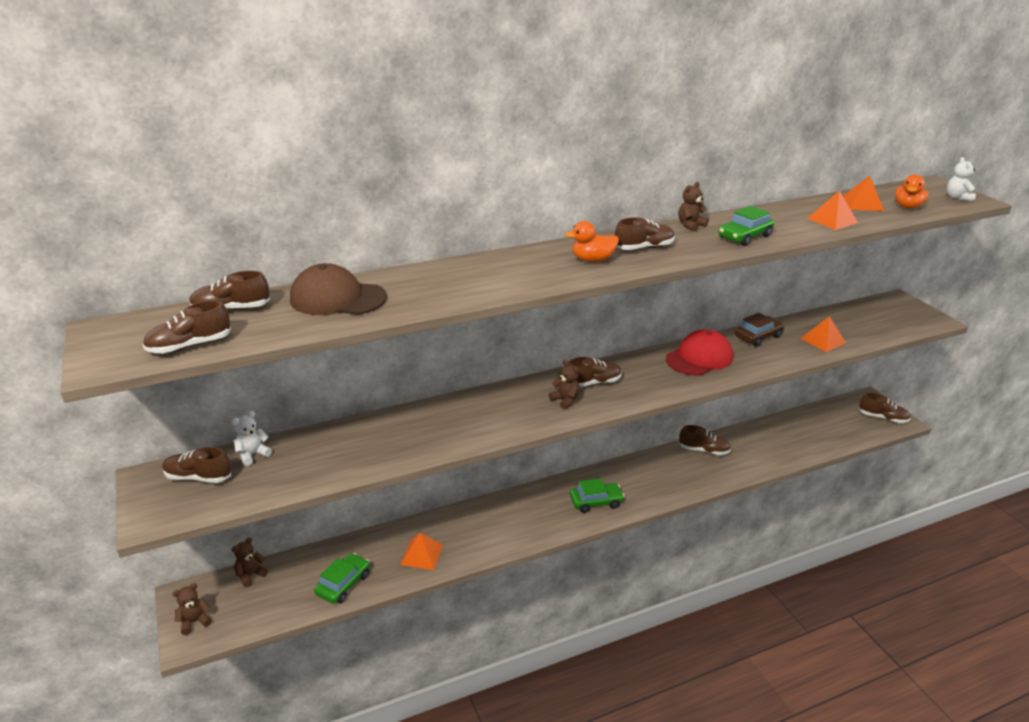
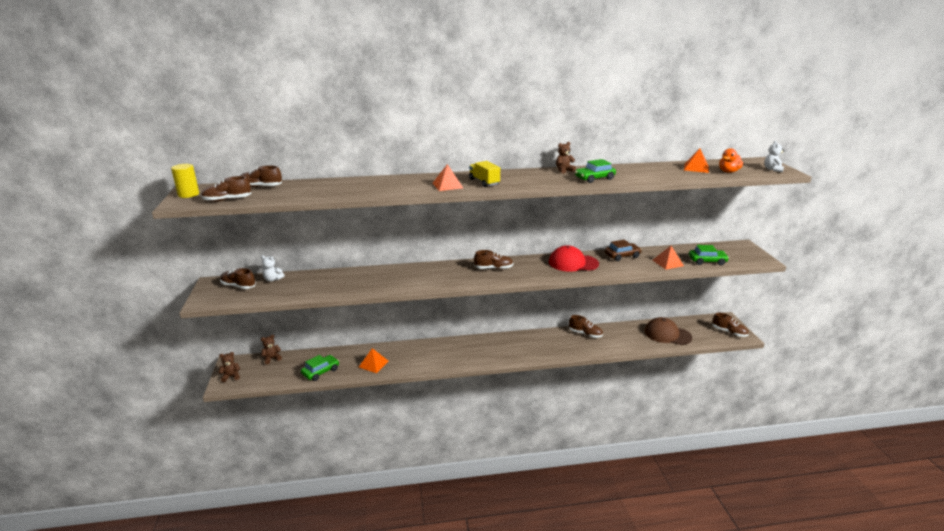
camera: 15 degrees right, 5 degrees down
white teddy bear [231,411,272,466] -> white teddy bear turned 135 degrees counterclockwise [261,255,285,282]
brown cap [290,263,387,315] -> brown cap moved to [645,317,692,345]
brown teddy bear [549,360,580,410] -> none
orange duck [565,221,619,262] -> yellow truck [469,161,500,187]
green car [570,478,625,513] -> green car moved to [689,245,729,265]
brown shoe [615,217,675,250] -> none
red cap [666,329,733,376] -> red cap turned 150 degrees counterclockwise [549,245,599,272]
orange pyramid [807,191,858,230] -> orange pyramid moved to [433,164,463,191]
none -> yellow cylinder [171,164,199,198]

